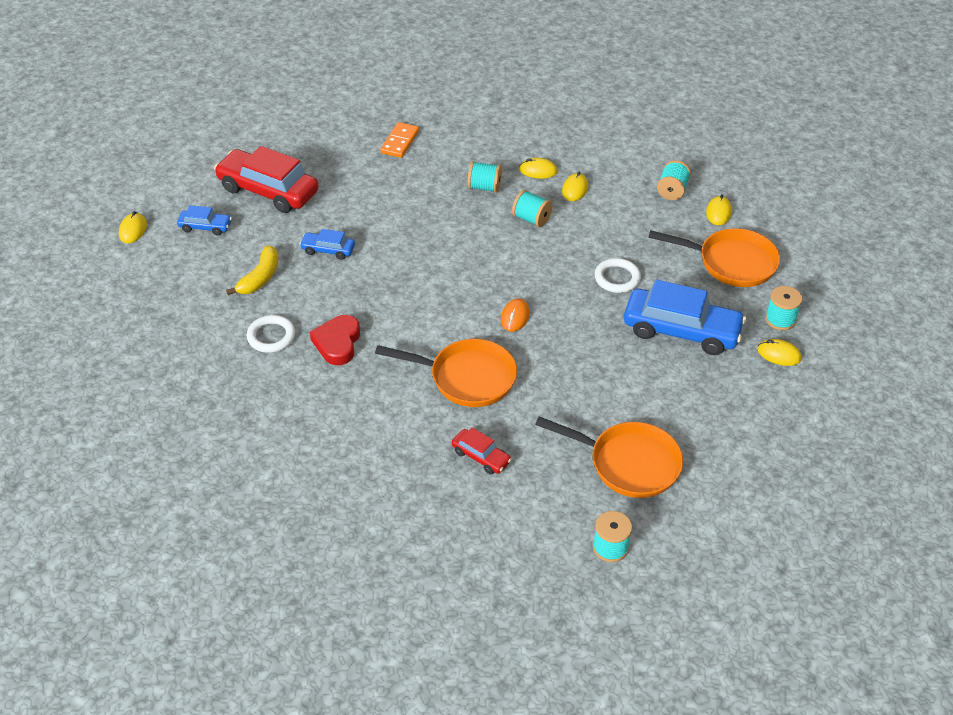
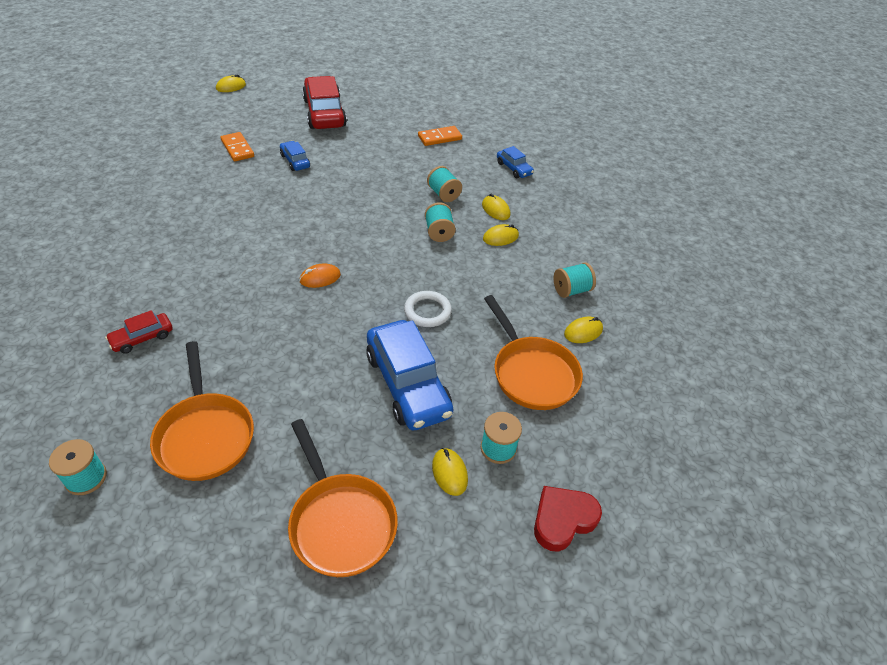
camera: 45 degrees right, 0 degrees up
blue car [177,205,232,236] -> blue car moved to [497,146,534,178]
yellow banana [226,245,278,295] -> orange domino [220,132,254,161]
white ring [247,315,295,353] -> none
red heart [310,315,360,365] -> red heart moved to [534,486,602,552]
orange pan [375,339,517,407] -> orange pan moved to [288,419,398,577]
red car [452,427,512,474] -> red car turned 60 degrees clockwise [105,310,173,354]

